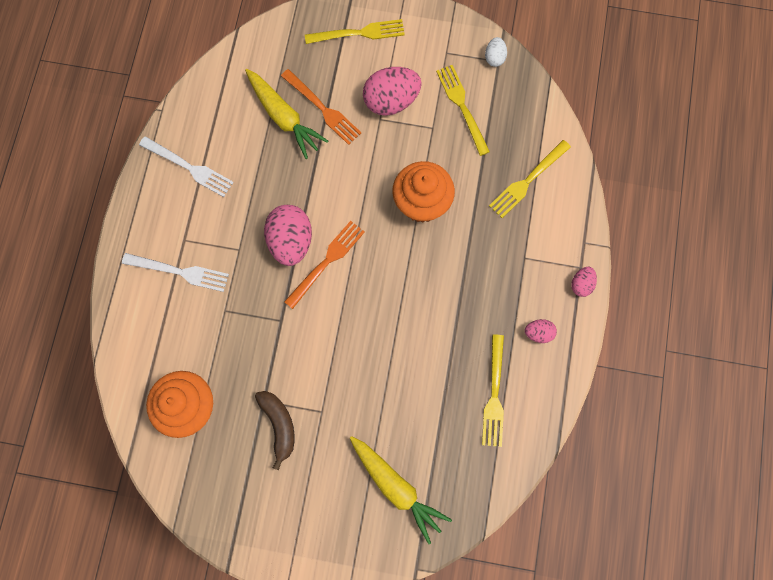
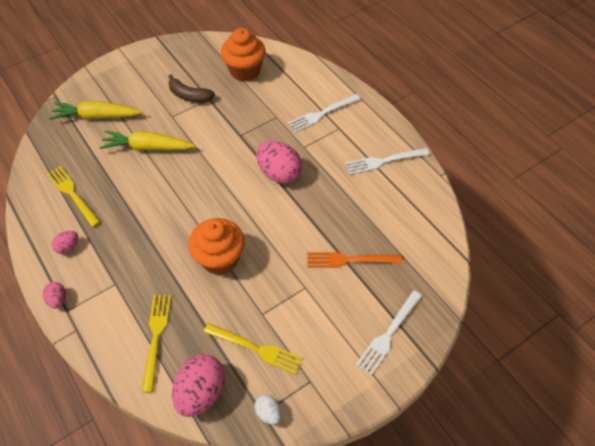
camera: 135 degrees right, 20 degrees down
yellow carrot [245,69,328,159] -> yellow carrot moved to [99,130,195,151]
orange fork [284,221,365,309] -> none
yellow fork [305,19,405,44] -> white fork [356,291,422,375]
pink egg [363,67,422,116] -> pink egg moved to [172,354,225,417]

